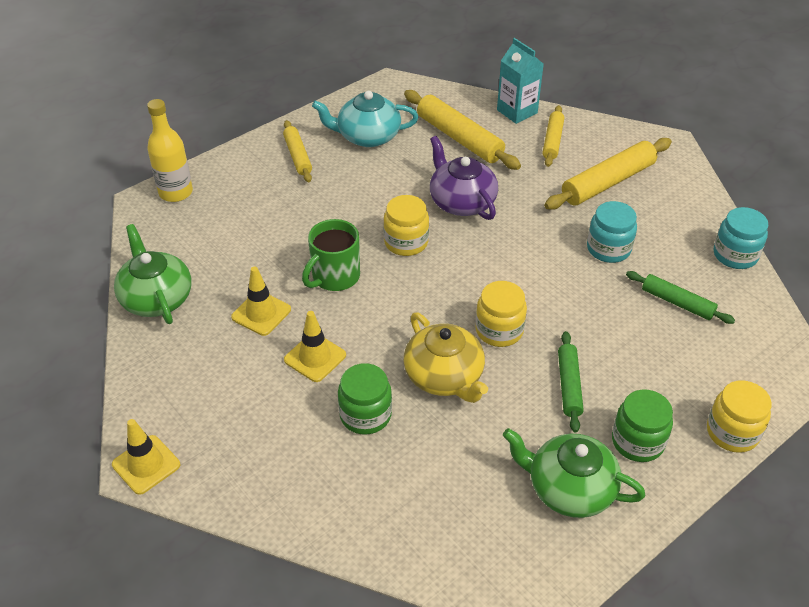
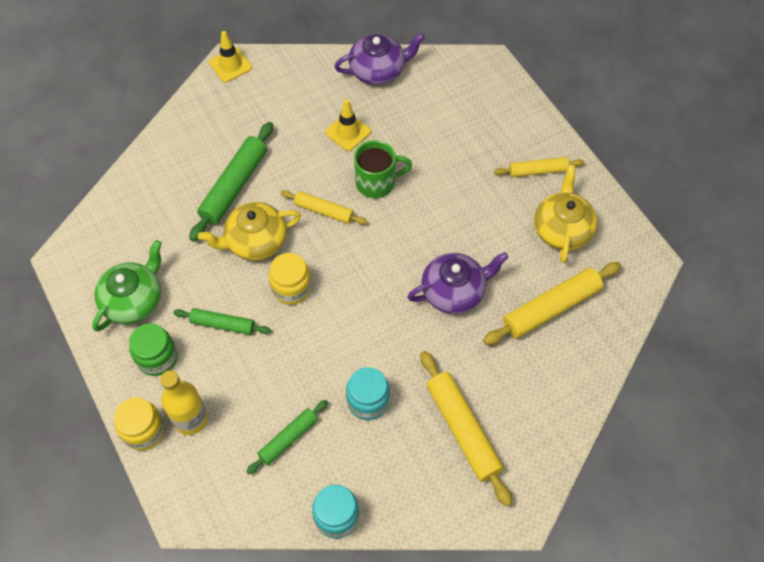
camera: 100 degrees right, 15 degrees up
green teapot [114,224,192,324] -> purple teapot [334,33,425,85]
yellow bottle [147,99,193,202] -> yellow bottle moved to [160,371,208,435]
yellow traffic cone [284,311,346,382] -> none
green mug [302,219,360,291] -> green mug turned 120 degrees clockwise [354,140,412,198]
turquoise teapot [312,91,418,147] -> yellow teapot [534,165,597,263]
green jar [338,363,392,435] -> green rolling pin [189,122,273,242]
yellow jar [383,195,429,256] -> none
turquoise carton [497,38,544,124] -> none
yellow rolling pin [543,105,564,167] -> yellow rolling pin moved to [281,190,368,225]

